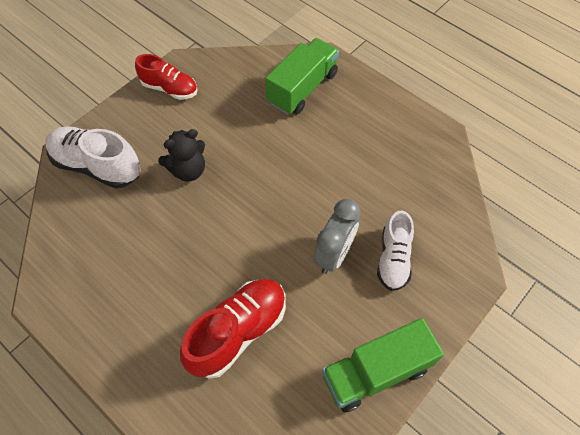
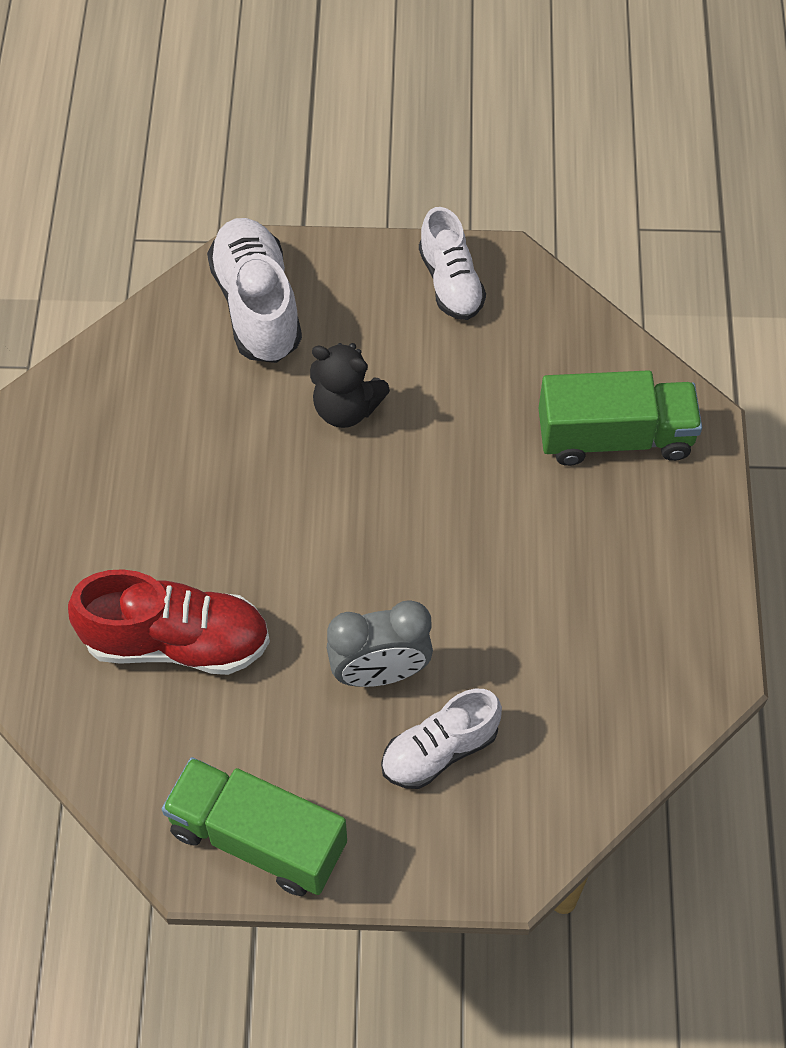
camera: 50 degrees right, 0 degrees up
red shoe [135,54,197,100] -> white shoe [419,207,486,320]

